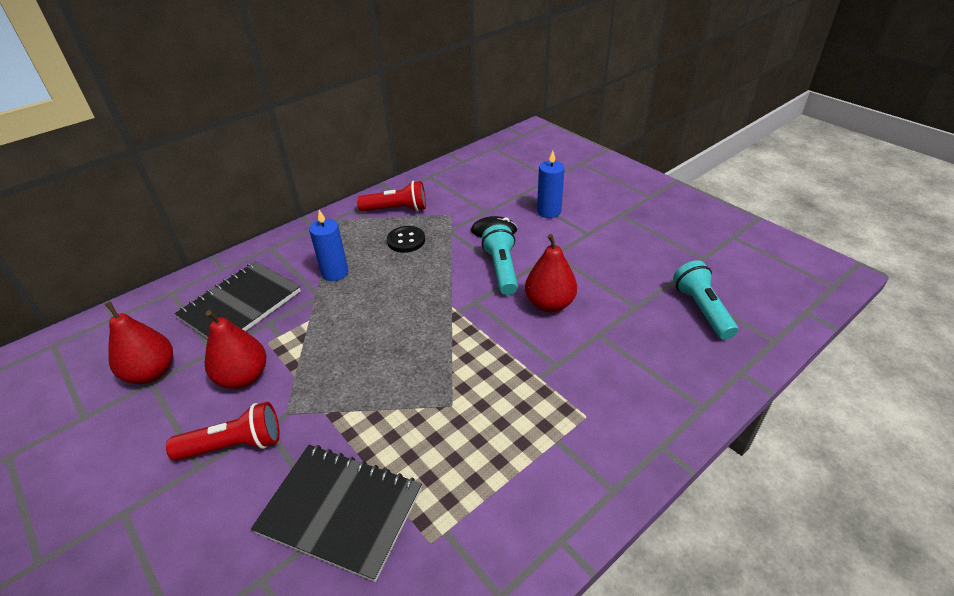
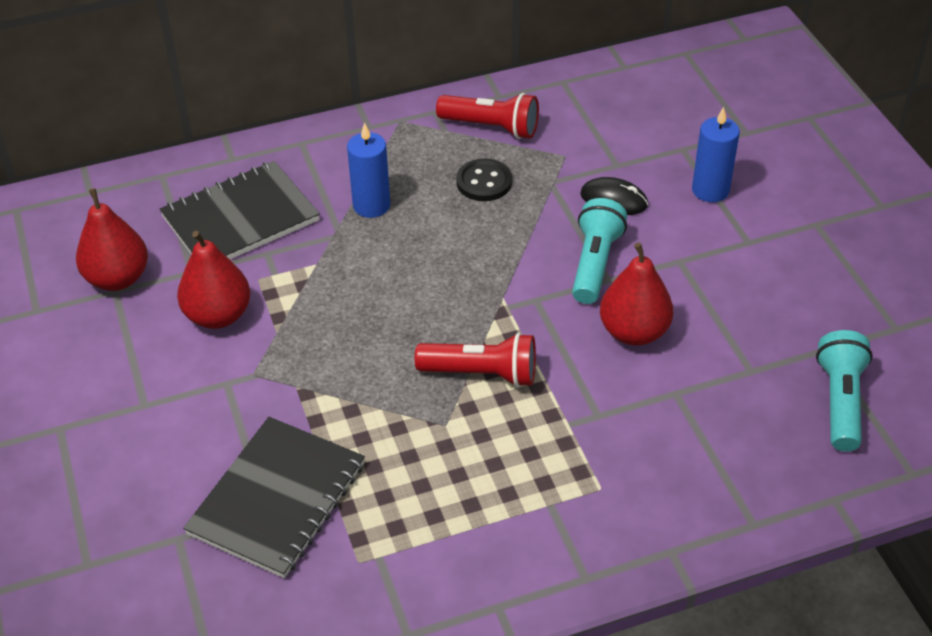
camera: 20 degrees right, 5 degrees up
red flashlight [166,402,279,461] -> red flashlight moved to [415,333,536,387]
black notebook [251,445,422,582] -> black notebook turned 75 degrees clockwise [183,417,365,578]

